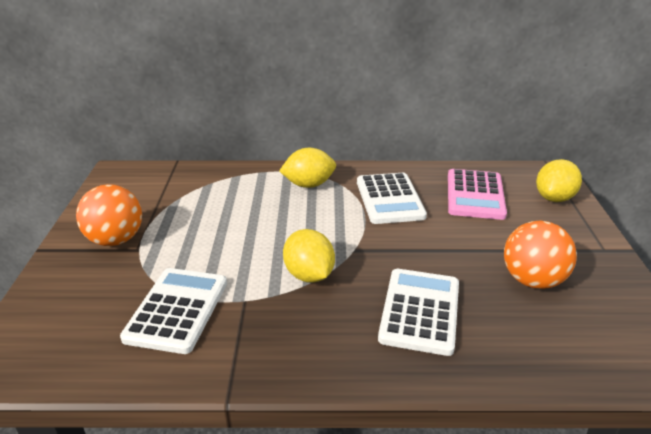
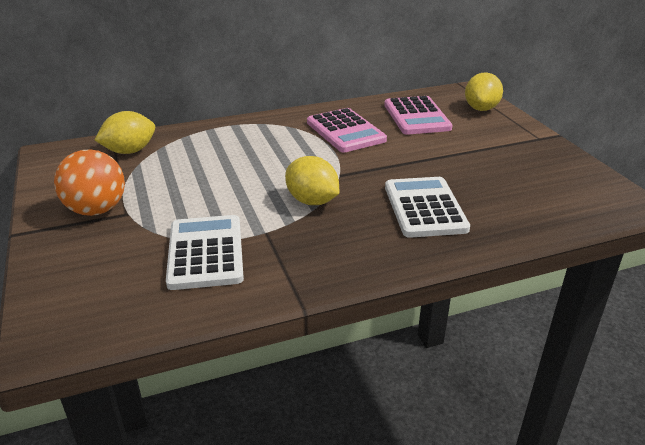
camera: 20 degrees left, 0 degrees up
yellow lemon [279,148,336,188] -> yellow lemon moved to [95,111,155,154]
white calculator [357,173,427,224] -> pink calculator [307,108,387,153]
orange ball [504,221,577,289] -> none

